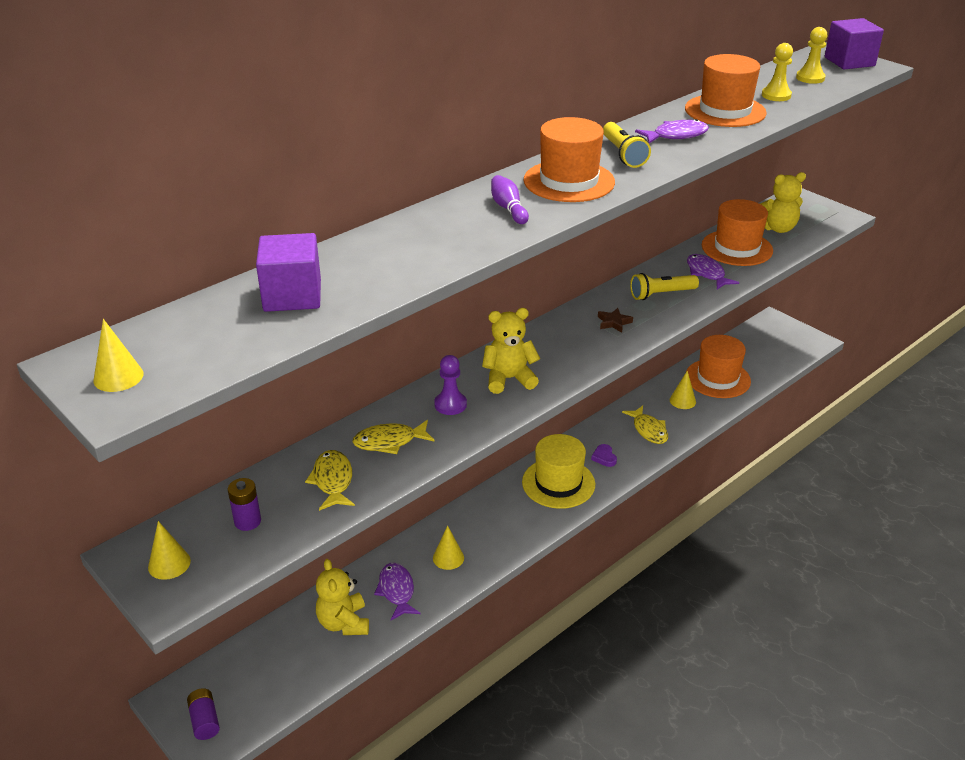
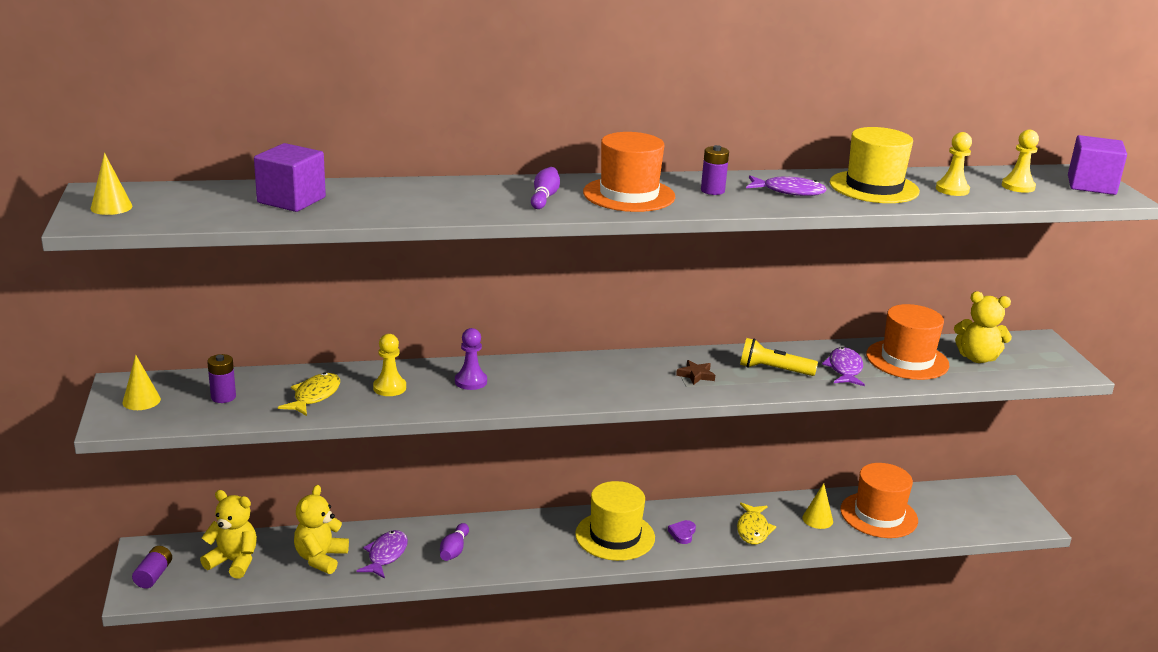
camera: 30 degrees right, 10 degrees down
yellow fish [352,420,435,454] -> yellow pawn [373,334,406,396]
yellow cone [433,525,464,570] -> purple bowling pin [440,523,469,561]
yellow teddy bear [482,308,540,394] -> yellow teddy bear moved to [200,490,257,579]
yellow flashlight [603,122,651,168] -> purple battery [701,145,729,195]
orange hat [685,54,767,127] -> yellow hat [830,127,920,203]

